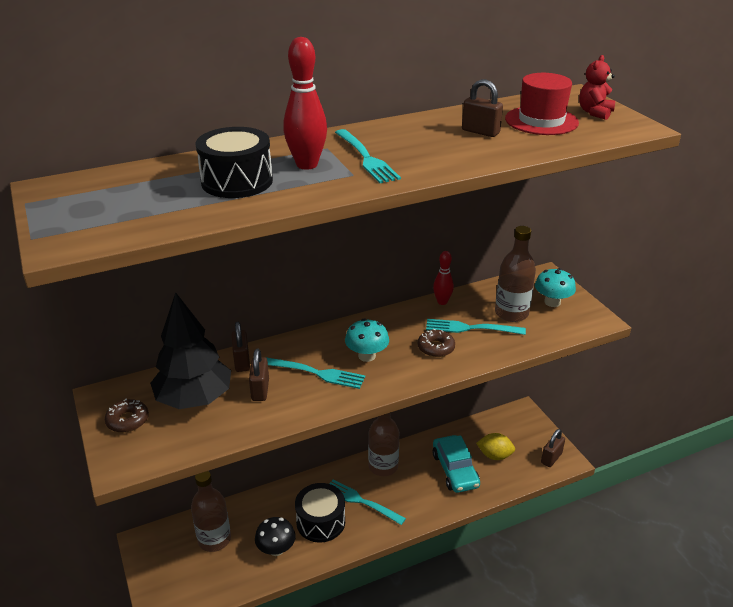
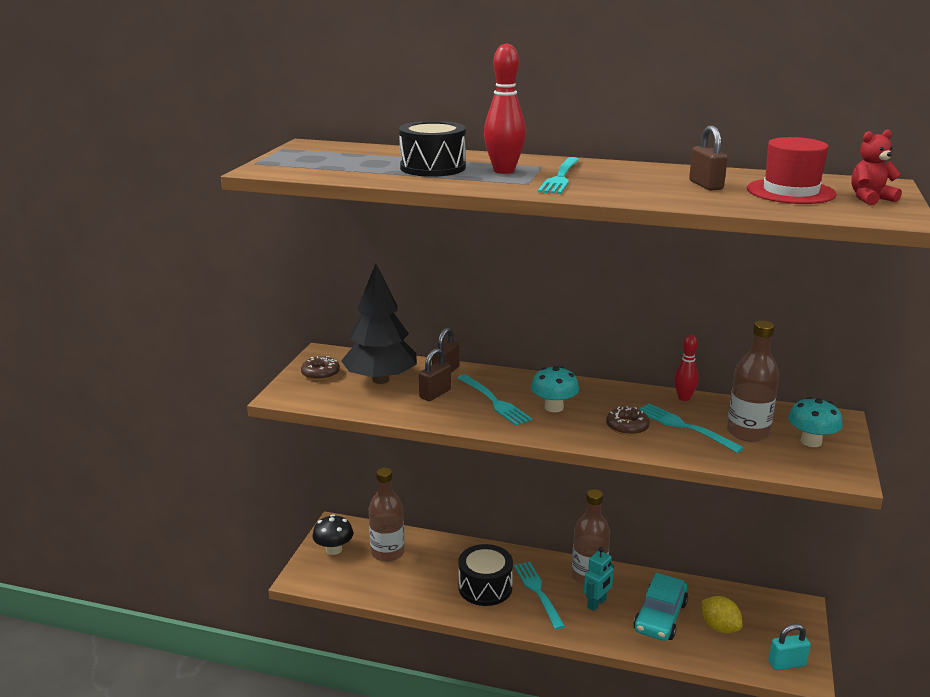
camera: 40 degrees right, 10 degrees down
black mushroom [255,517,296,556] -> black mushroom moved to [312,514,353,555]
brown padlock [541,429,565,467] -> turquoise padlock [768,624,811,670]
none -> turquoise robot [584,547,614,611]

